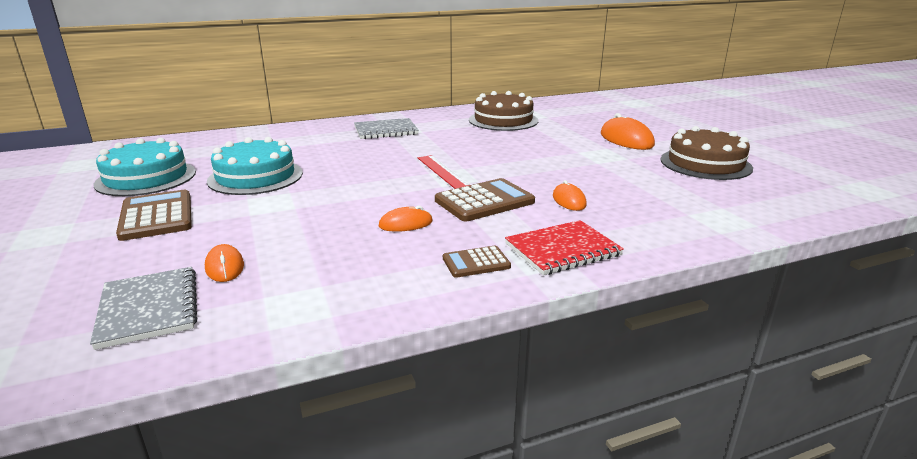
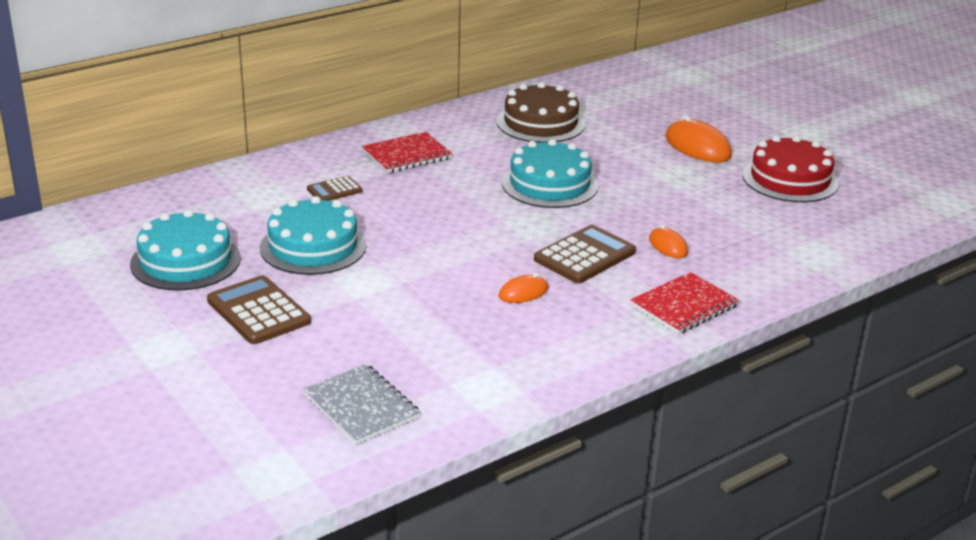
camera: 15 degrees left, 5 degrees up
orange mouse [205,244,244,282] -> none
grey notebook [354,118,419,139] -> red notebook [362,132,452,173]
red ruler [418,155,470,189] -> none
brown calculator [443,246,511,278] -> brown calculator moved to [307,176,363,201]
brown cake [661,126,753,180] -> red cake [742,135,839,202]
none -> turquoise cake [502,139,598,208]

